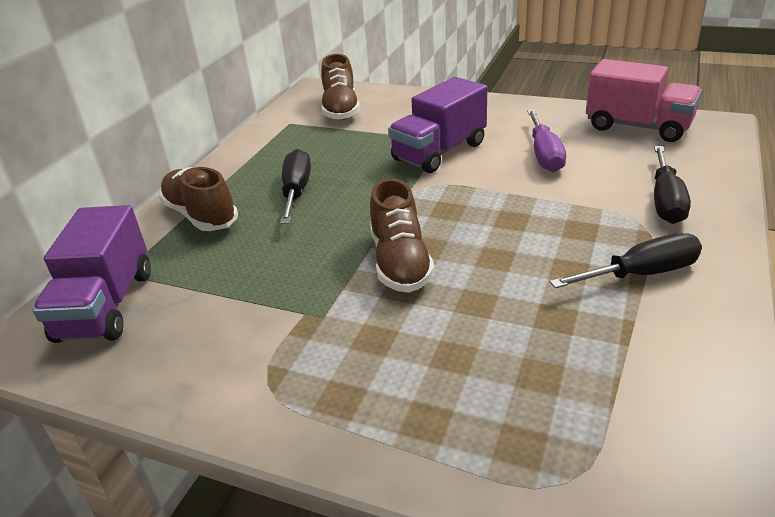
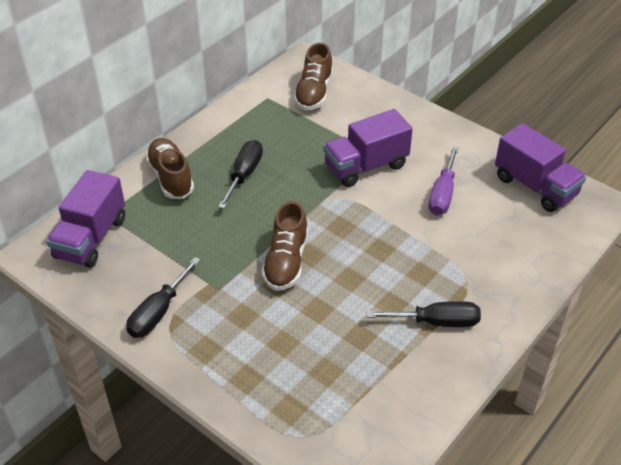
camera: 15 degrees right, 10 degrees up
pink truck [586,59,702,142] -> purple truck [495,123,586,212]
black screwdriver [654,146,691,224] -> black screwdriver moved to [126,257,201,338]

